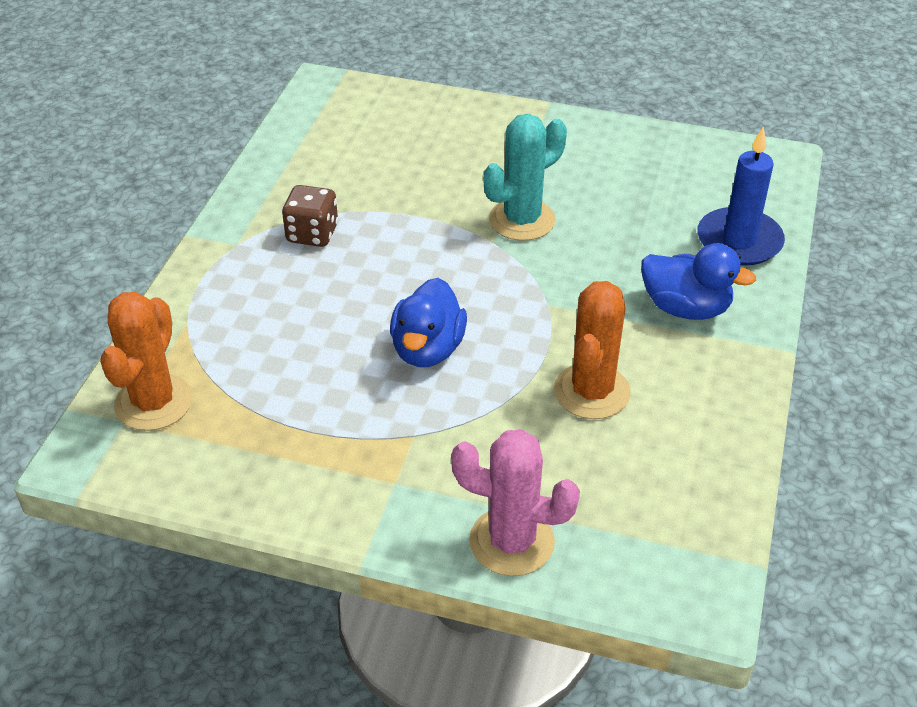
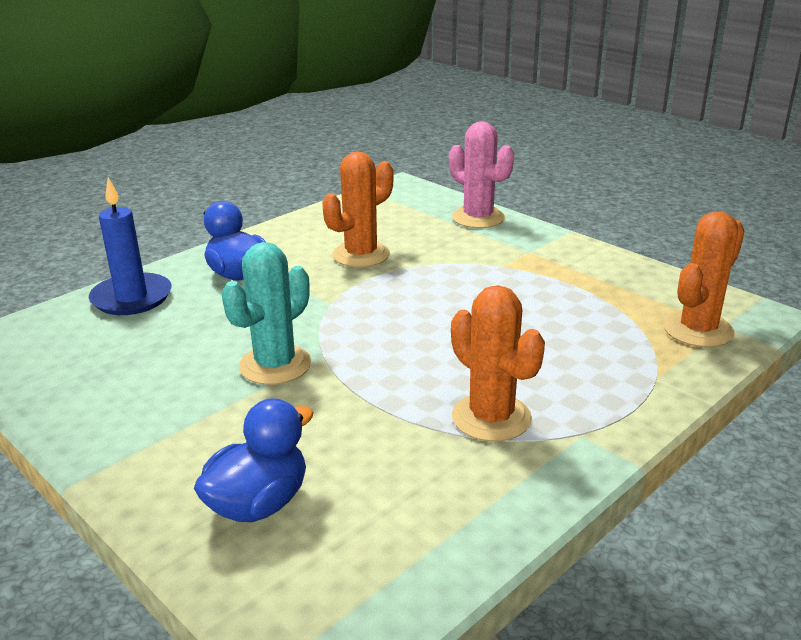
camera: 150 degrees left, 15 degrees down
brown dice [282,185,338,247] -> orange cactus [451,285,545,442]
blue duck [390,278,467,367] -> blue duck moved to [194,398,314,522]
turquoise cactus [483,114,567,241] -> turquoise cactus turned 45 degrees counterclockwise [221,242,311,385]

